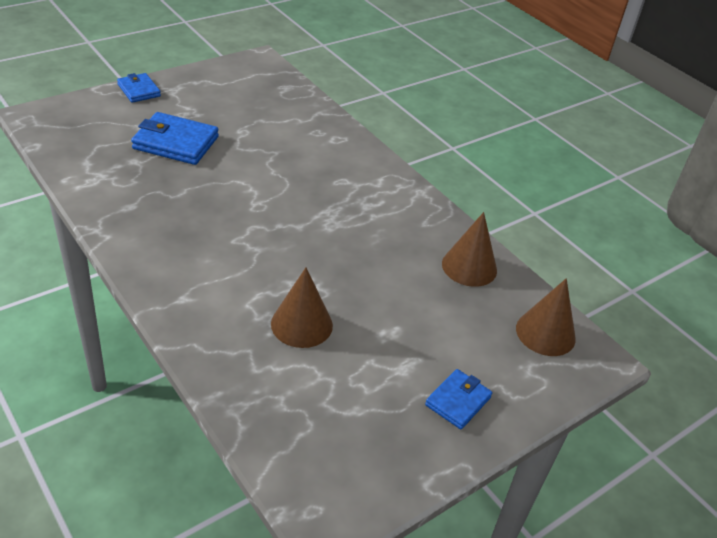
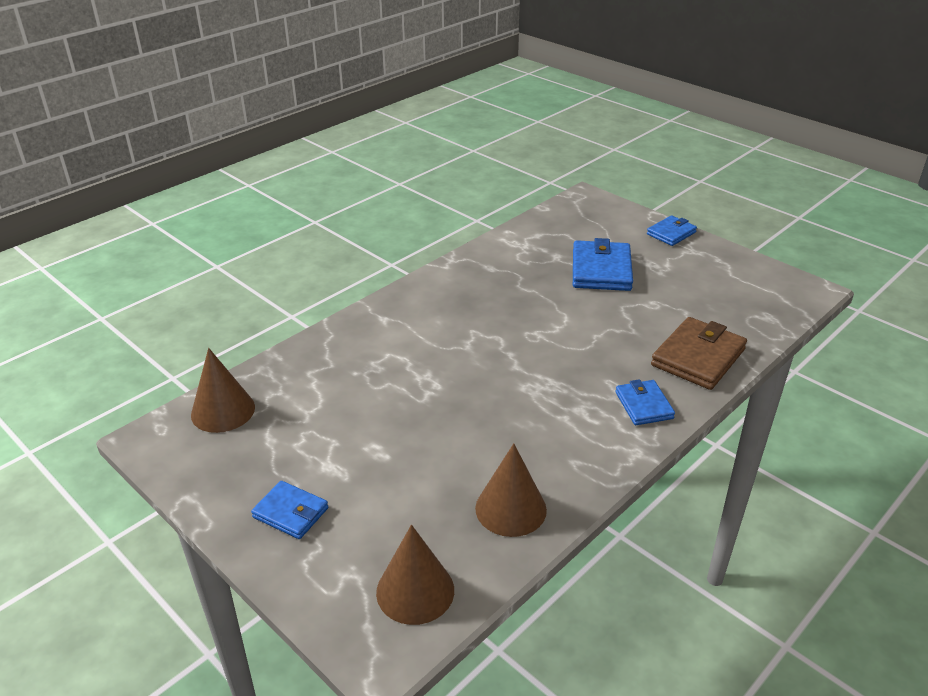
camera: 85 degrees right, 5 degrees down
brown cone [271,268,333,348] -> brown cone moved to [191,348,255,433]
none -> blue wallet [615,379,675,425]
none -> brown wallet [651,317,747,390]

